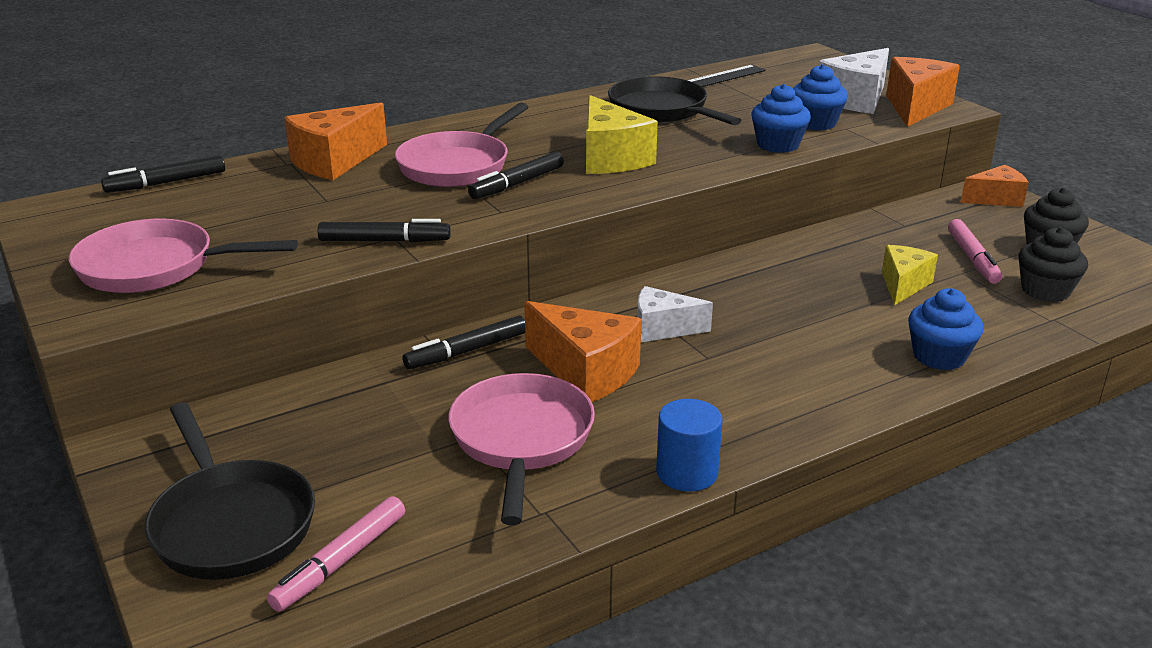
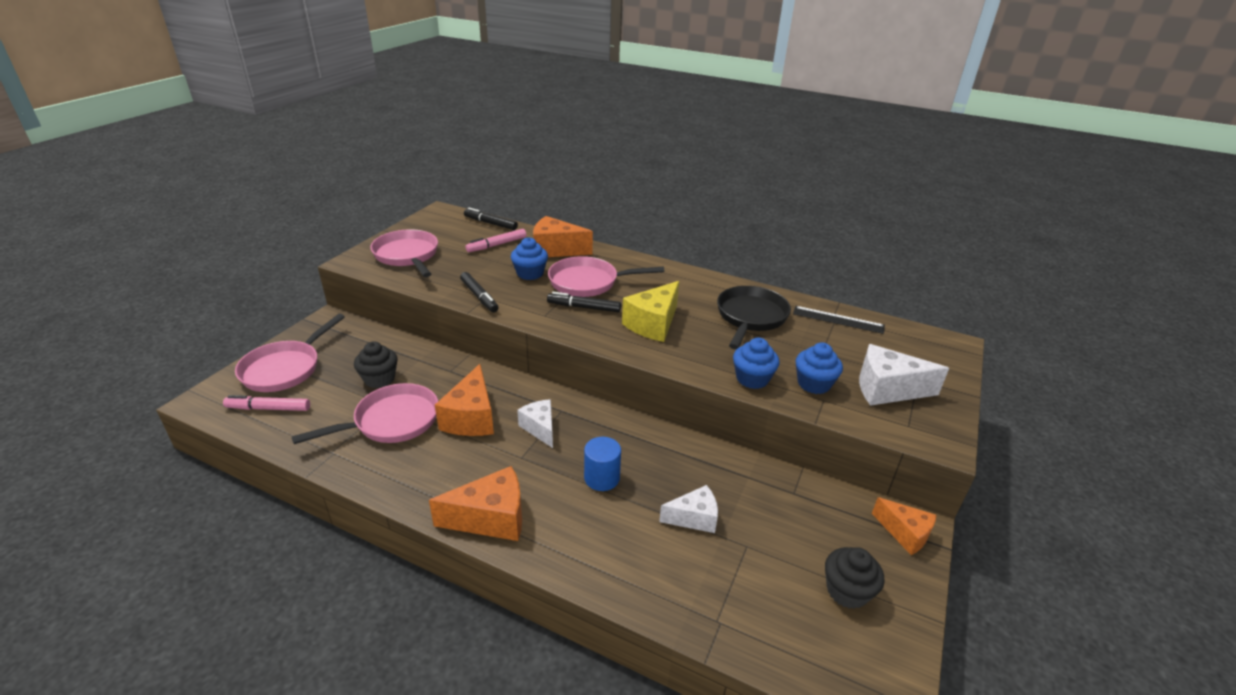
camera: 55 degrees right, 5 degrees up
black pan [145,402,315,580] -> pink pan [235,314,345,392]
black marker [402,316,525,370] -> none
blue cylinder [656,399,723,492] -> blue cylinder moved to [584,437,621,491]
yellow cheese [882,245,938,306] -> white cheese [659,485,718,533]
orange cheese [886,57,960,127] -> orange cheese moved to [429,466,522,541]
blue cupcake [908,288,983,370] -> blue cupcake moved to [511,237,548,280]
pink marker [948,219,1002,284] -> pink marker moved to [465,229,526,252]
black cupcake [1018,227,1088,302] -> black cupcake moved to [354,342,398,388]

